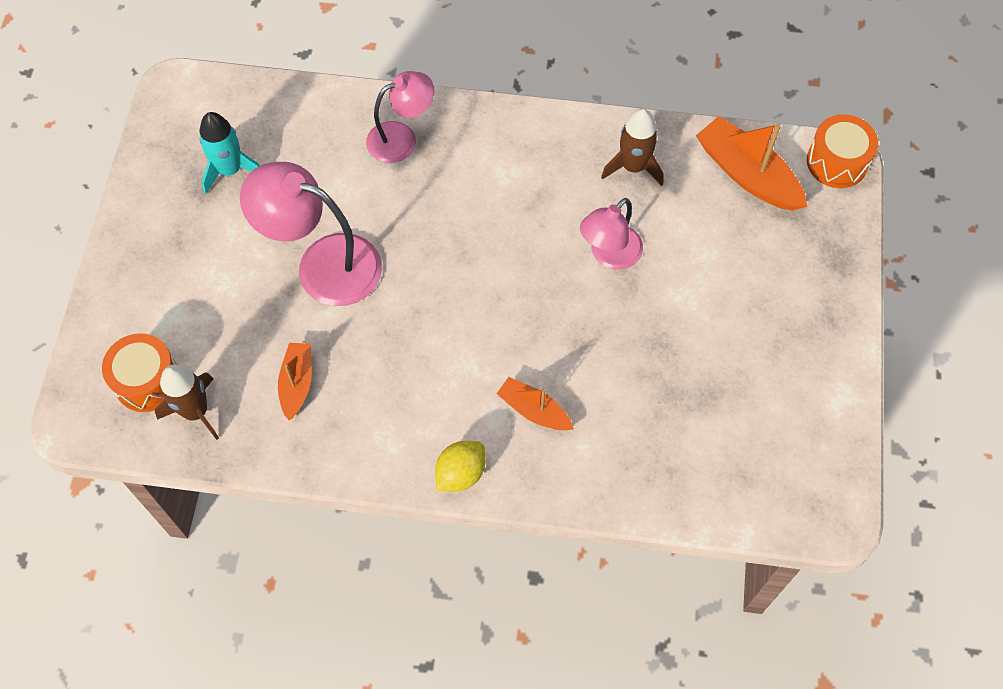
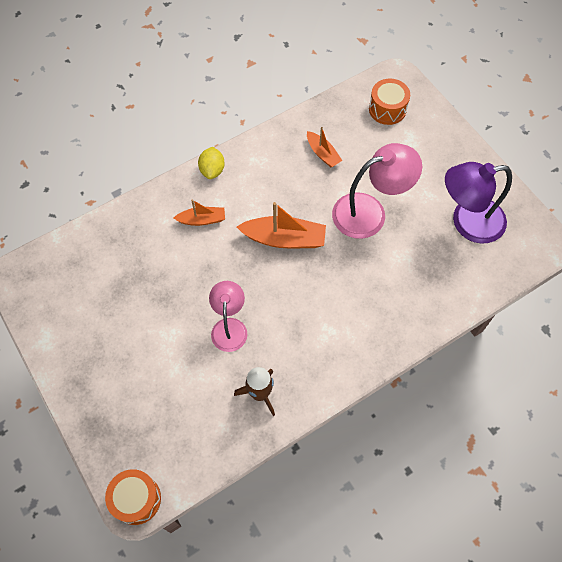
camera: 140 degrees right, 0 degrees up
brown rocket [155,365,219,440] -> none
turquoise rocket [199,112,260,194] -> purple lamp [445,162,512,244]
pink lamp [366,71,434,163] -> none
orange boat [696,116,807,211] -> orange boat moved to [237,202,326,248]

